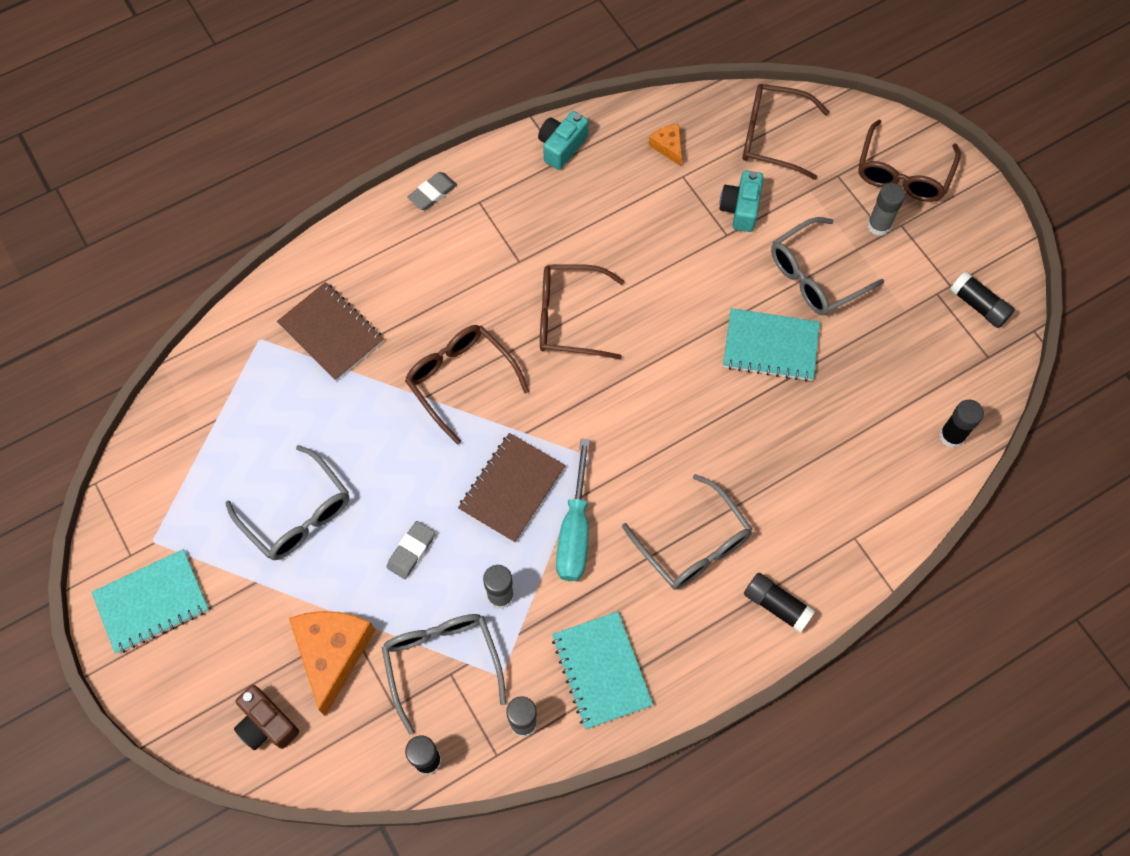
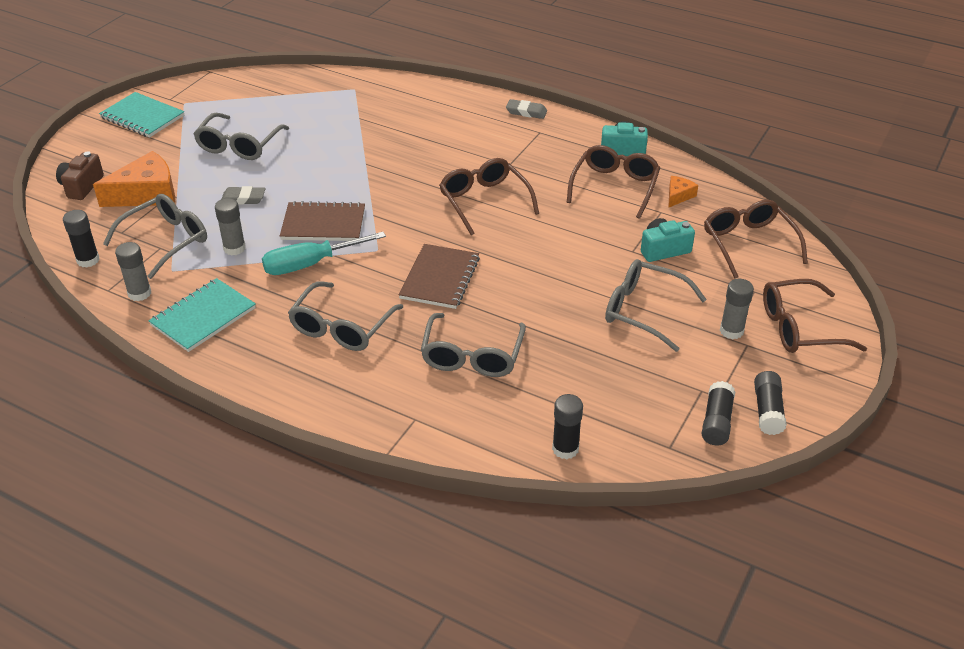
camera: 60 degrees right, 25 degrees down
brown notebook [277,282,384,381] -> brown notebook moved to [399,244,480,309]
brown glasses [405,325,529,445] -> brown glasses moved to [567,145,660,219]
turquoise notebook [723,308,820,382] -> none
black glue stick [744,573,815,633] -> black glue stick moved to [754,371,787,435]
none -> grey glasses [421,313,526,377]

